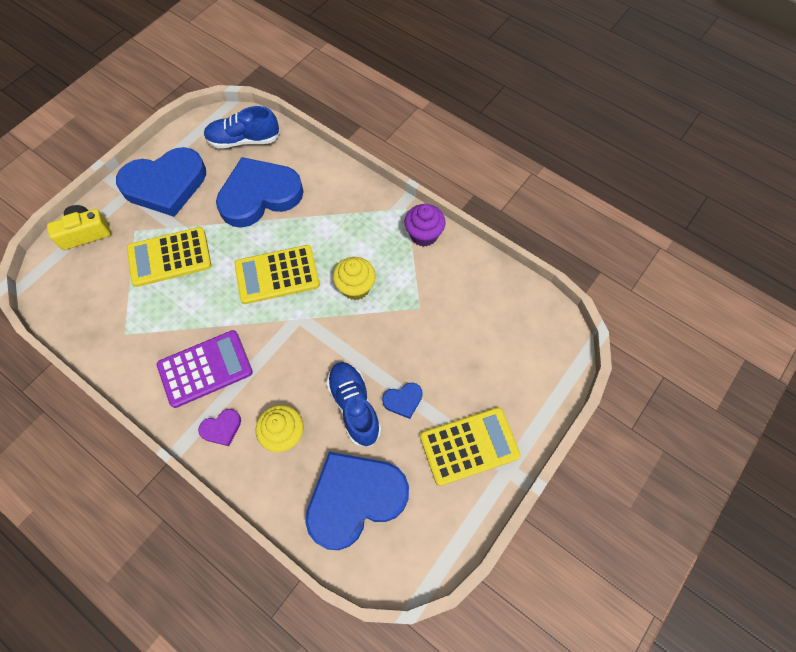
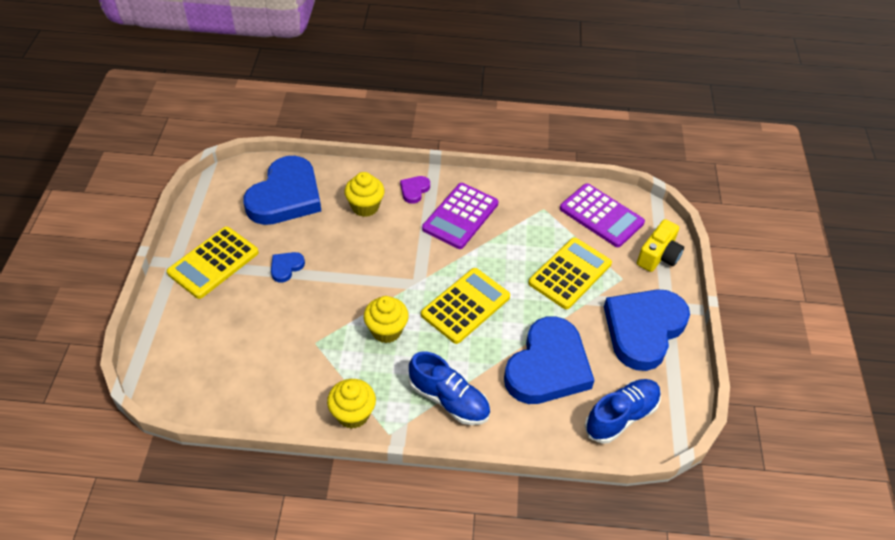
camera: 145 degrees right, 15 degrees down
blue shoe [326,362,381,447] -> blue shoe moved to [409,351,490,425]
purple cupcake [404,204,446,247] -> yellow cupcake [327,379,376,429]
none -> purple calculator [560,183,645,247]

